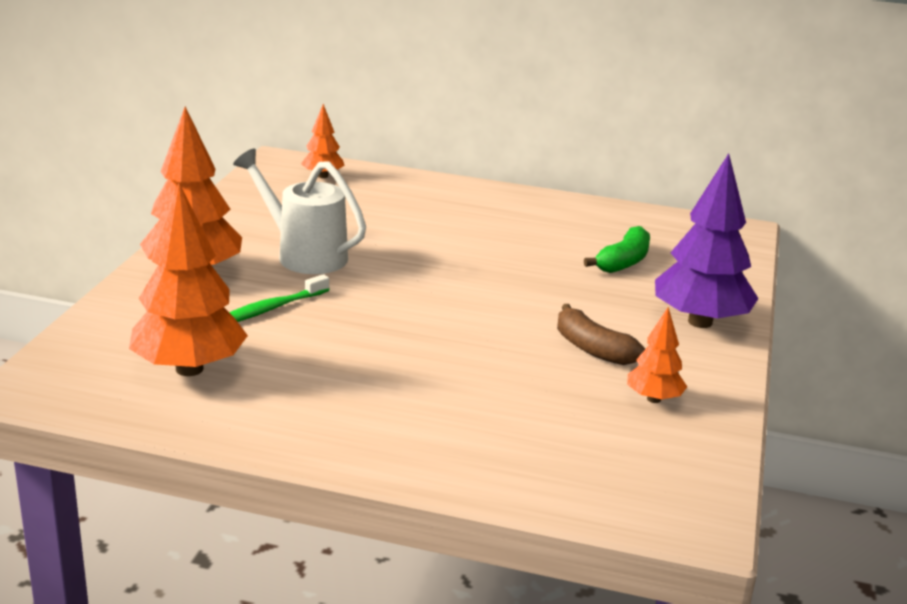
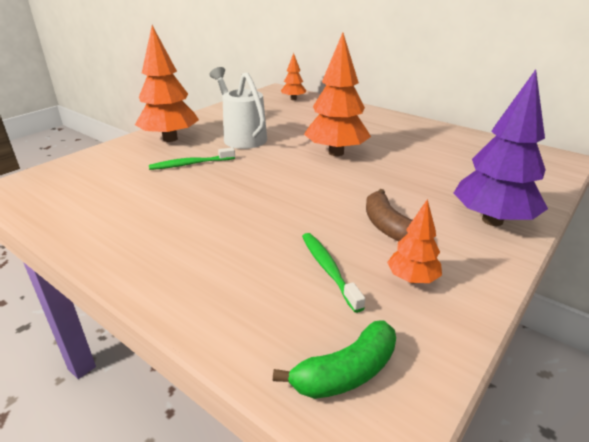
camera: 25 degrees right, 5 degrees up
orange tree [129,183,248,376] -> orange tree moved to [304,33,371,156]
green banana [584,226,650,273] -> green banana moved to [273,320,396,399]
none -> green toothbrush [302,233,365,313]

